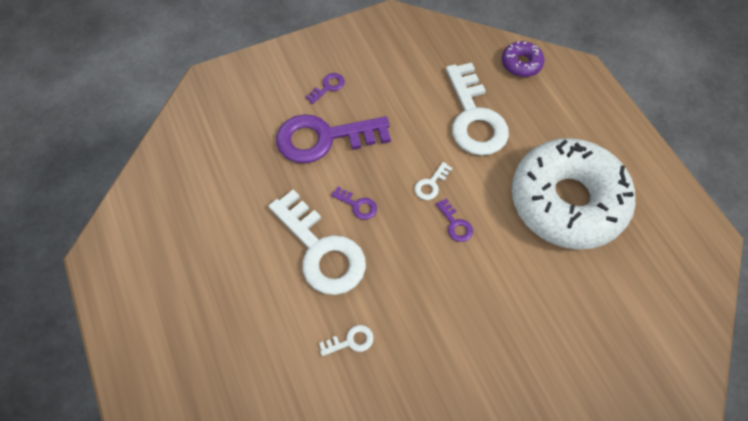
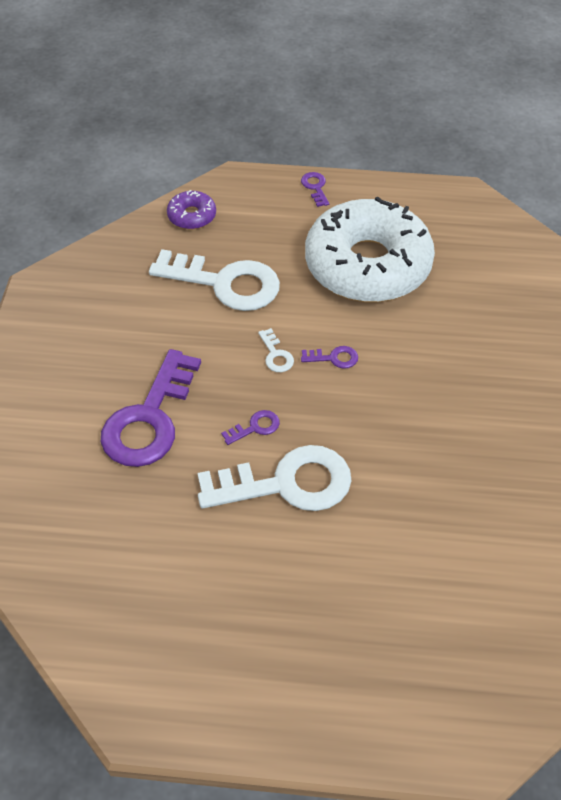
camera: 60 degrees left, 10 degrees down
purple key [306,73,345,104] -> purple key moved to [301,172,329,207]
white key [319,325,374,356] -> none

